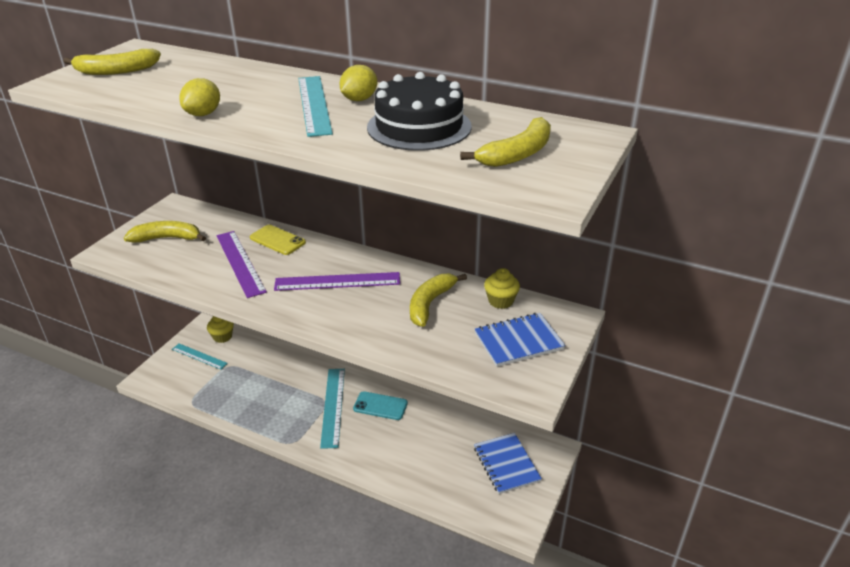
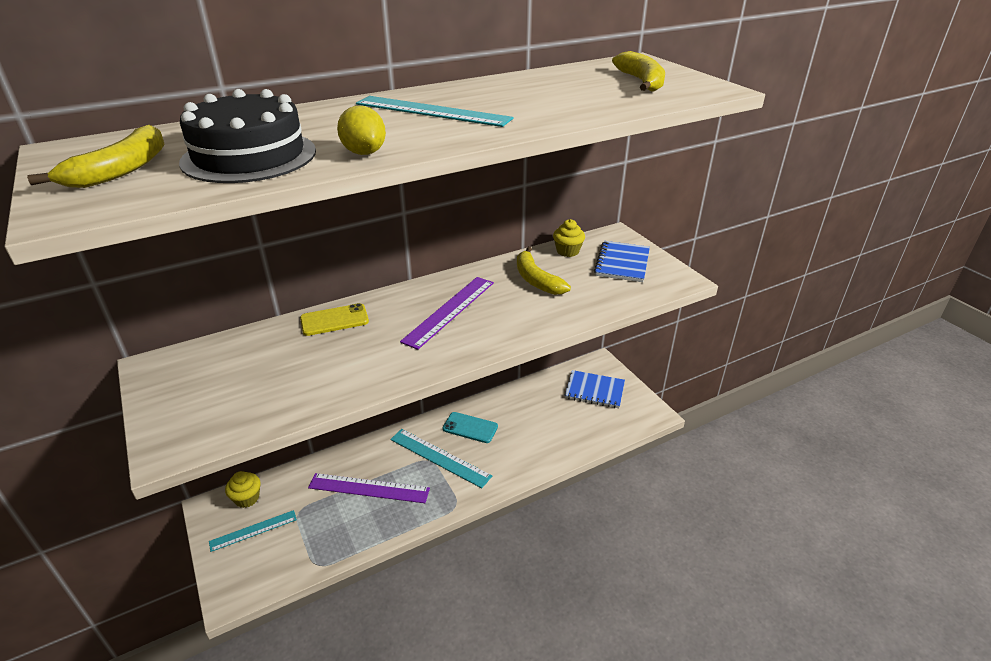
camera: 55 degrees left, 0 degrees up
yellow banana [124,221,206,243] -> none
purple ruler [216,231,267,298] -> purple ruler moved to [308,473,430,503]
yellow lemon [339,65,377,101] -> none
turquoise phone [353,391,408,420] -> turquoise phone turned 60 degrees clockwise [443,412,498,443]
black cake [367,72,472,151] -> black cake moved to [179,89,316,183]

